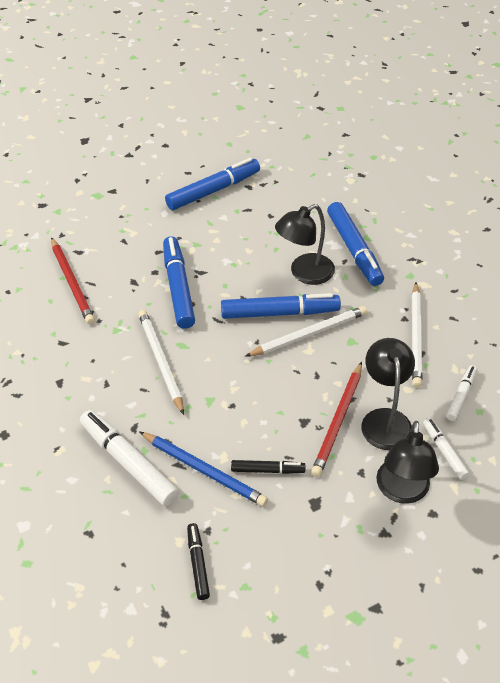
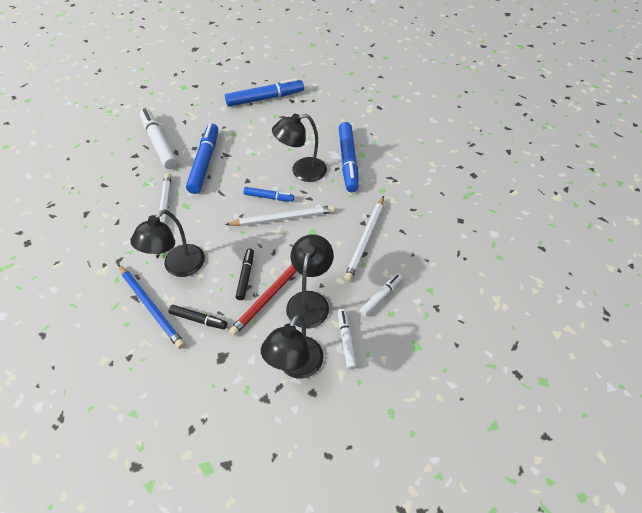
camera: 15 degrees right, 5 degrees up
red pencil [51,237,95,324] -> none
white marker [80,410,179,506] -> white marker moved to [140,109,177,169]
black marker [187,523,210,600] -> black marker moved to [236,249,254,300]
blue marker [221,293,341,319] -> blue marker [243,187,294,202], size x0.54
none -> black lamp [130,210,205,277]

